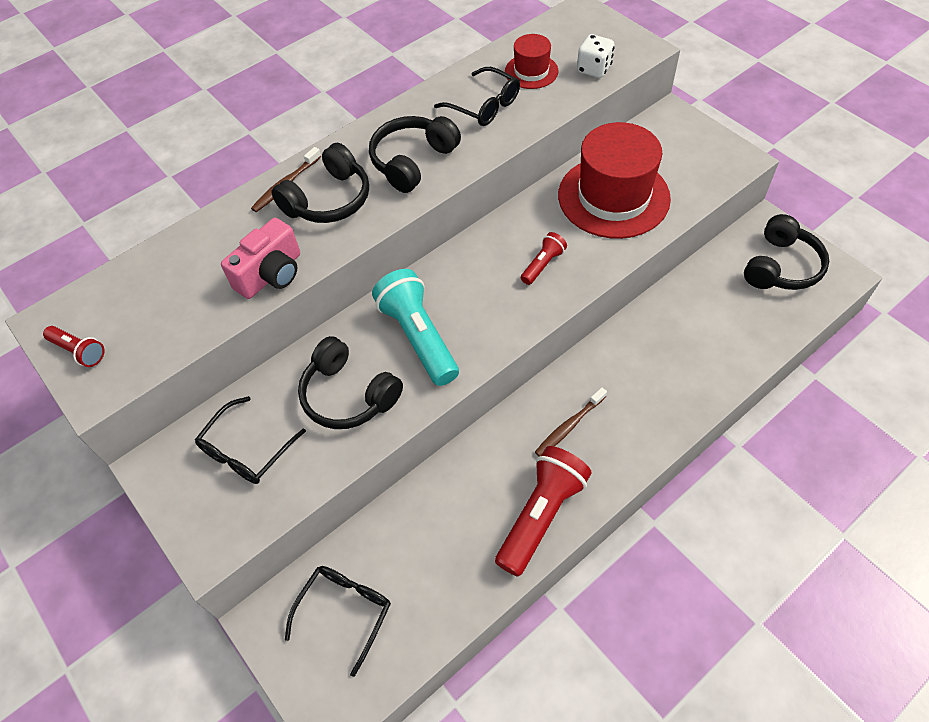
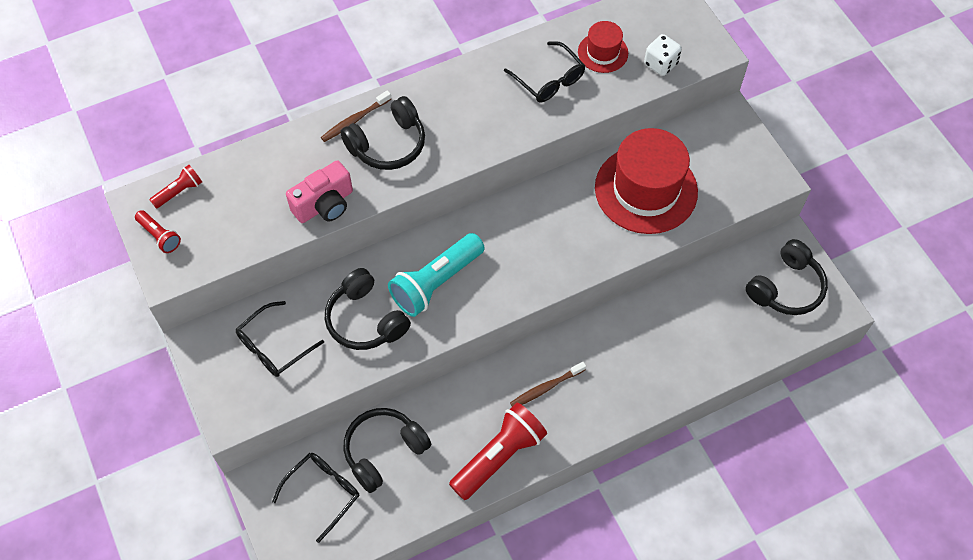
camera: 10 degrees right, 5 degrees up
black headphones [369,116,461,193] -> black headphones moved to [344,408,431,493]
turquoise flashlight [372,269,459,386] -> turquoise flashlight turned 120 degrees counterclockwise [388,233,485,317]
red flashlight [521,232,567,285] -> red flashlight moved to [149,165,202,209]

